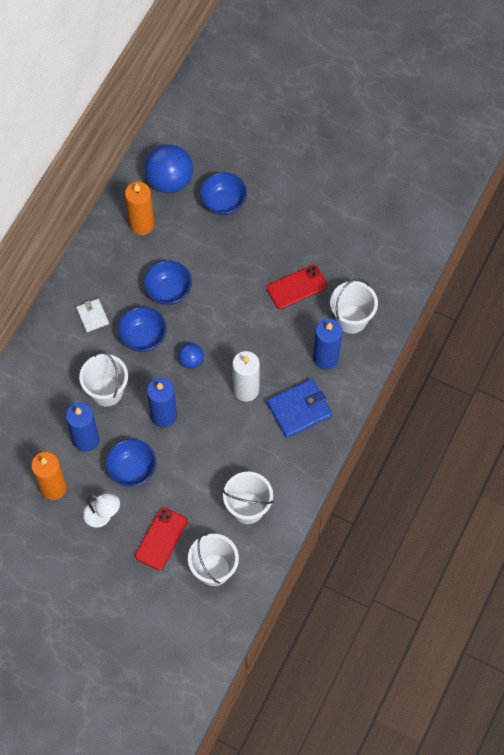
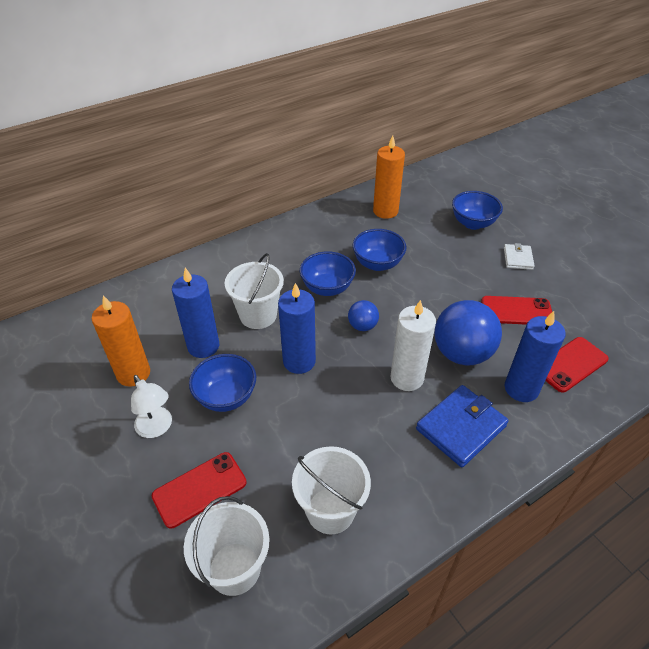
camera: 30 degrees right, 20 degrees down
white wallet [76,299,109,332] -> white wallet moved to [504,243,535,270]
blue ball [145,144,193,193] -> blue ball moved to [435,300,502,365]
blue wallet [267,379,332,438] -> blue wallet turned 45 degrees counterclockwise [416,385,509,467]
white bucket [330,278,378,334] -> red phone [545,337,609,392]

